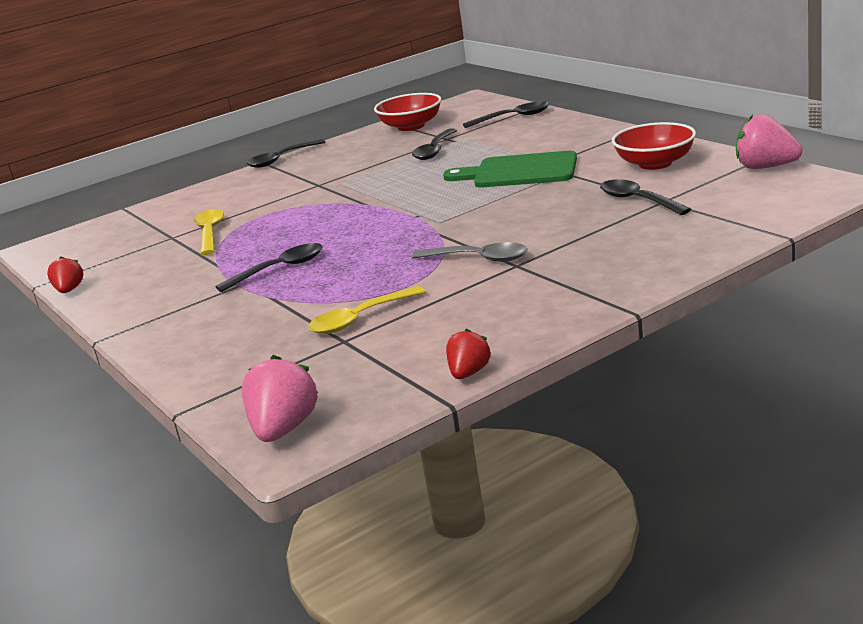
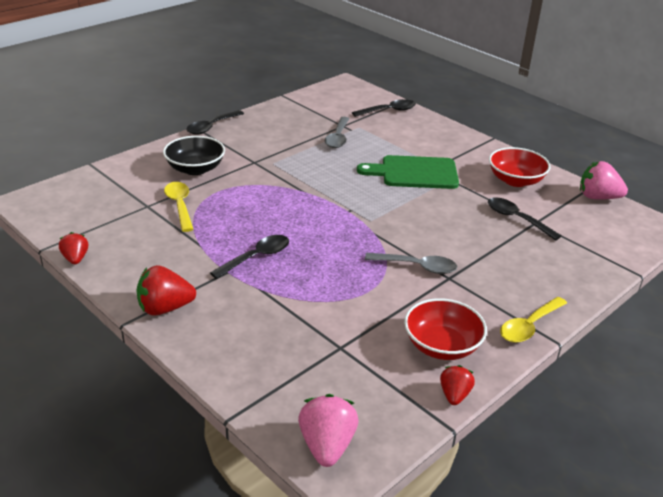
camera: 15 degrees left, 10 degrees up
yellow spoon [308,286,426,334] -> yellow spoon moved to [500,297,567,343]
red bowl [374,93,442,131] -> red bowl moved to [404,298,487,360]
black spoon [412,129,457,160] -> grey spoon [325,117,349,148]
none -> red strawberry [136,265,196,316]
none -> black bowl [163,136,225,175]

